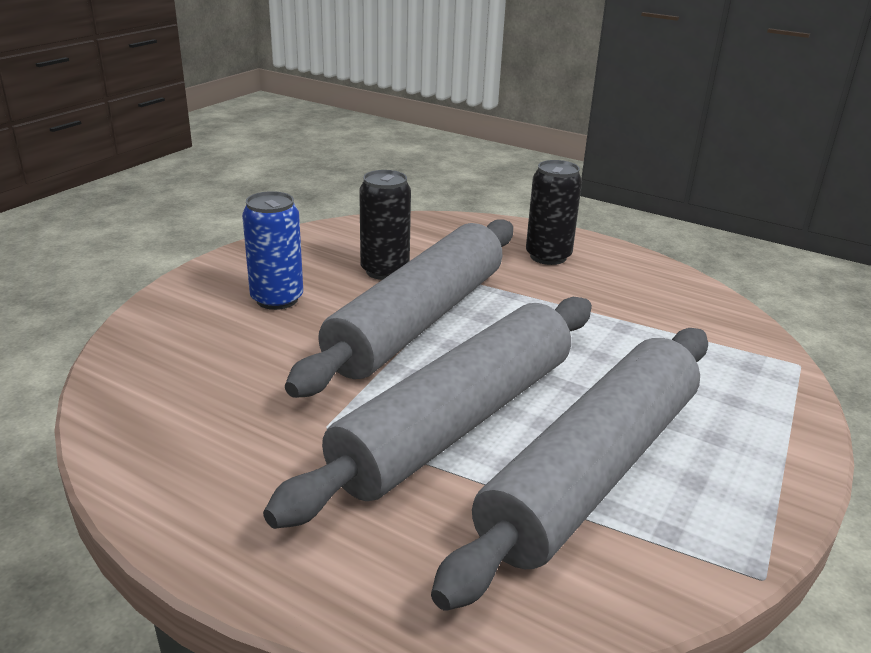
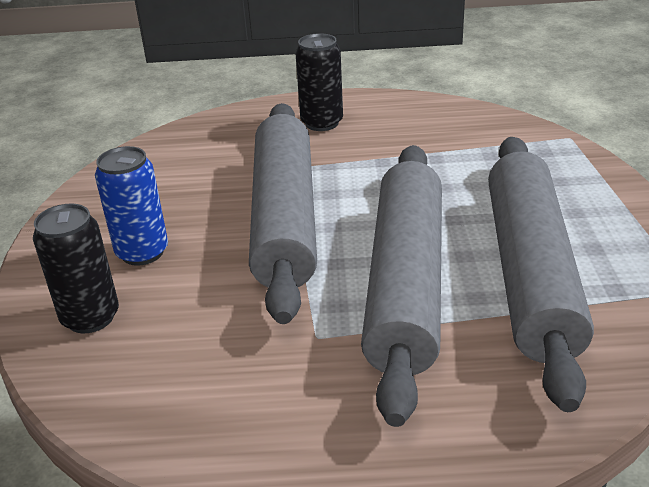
camera: 30 degrees left, 5 degrees up
black can [359,170,411,280] -> black can moved to [33,203,119,333]

